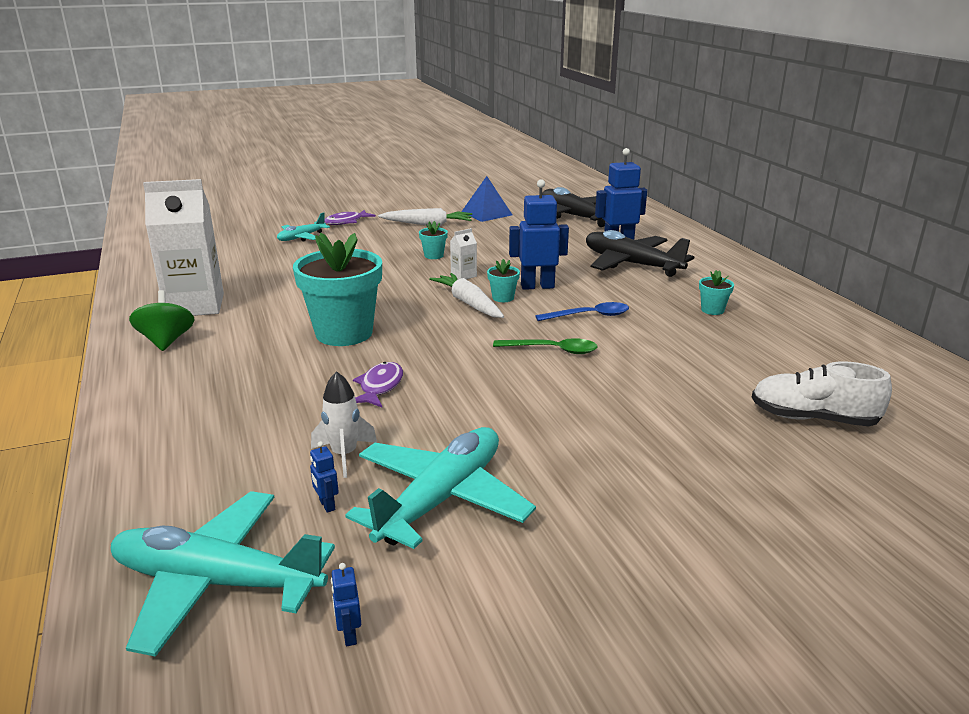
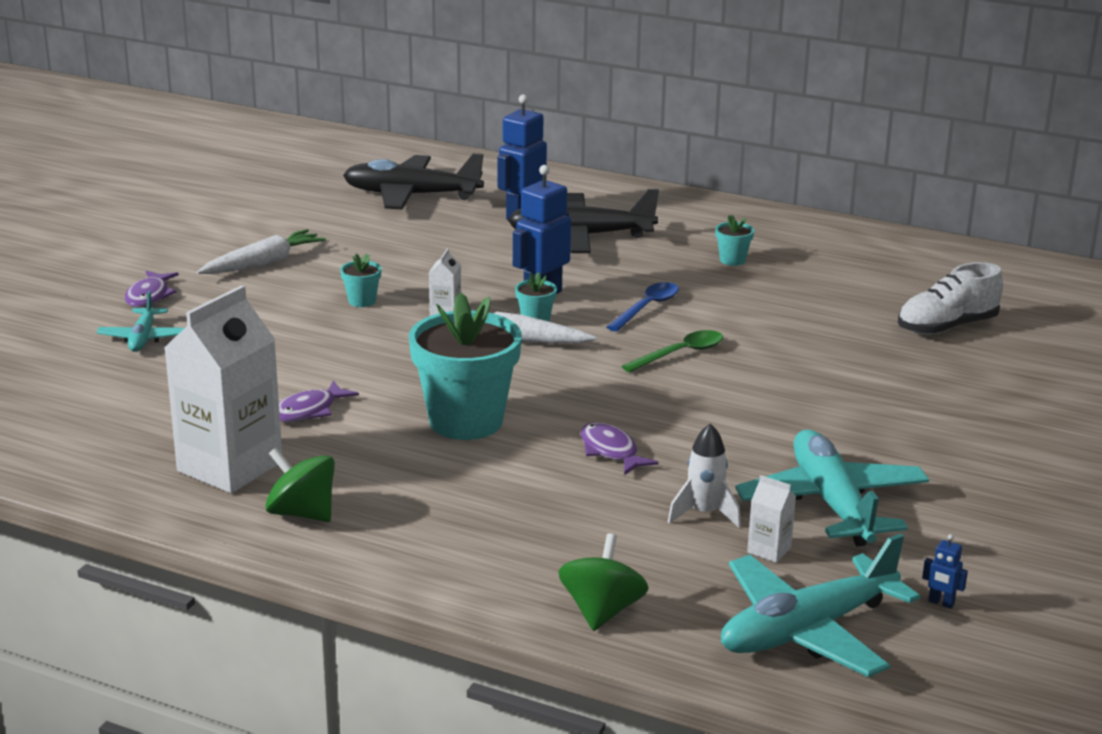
camera: 45 degrees left, 0 degrees up
blue robot [310,441,339,513] -> white carton [747,475,796,563]
blue pyramid [461,176,512,222] -> none
none -> purple fish [279,380,359,422]
none -> green spinning top [558,533,648,631]

